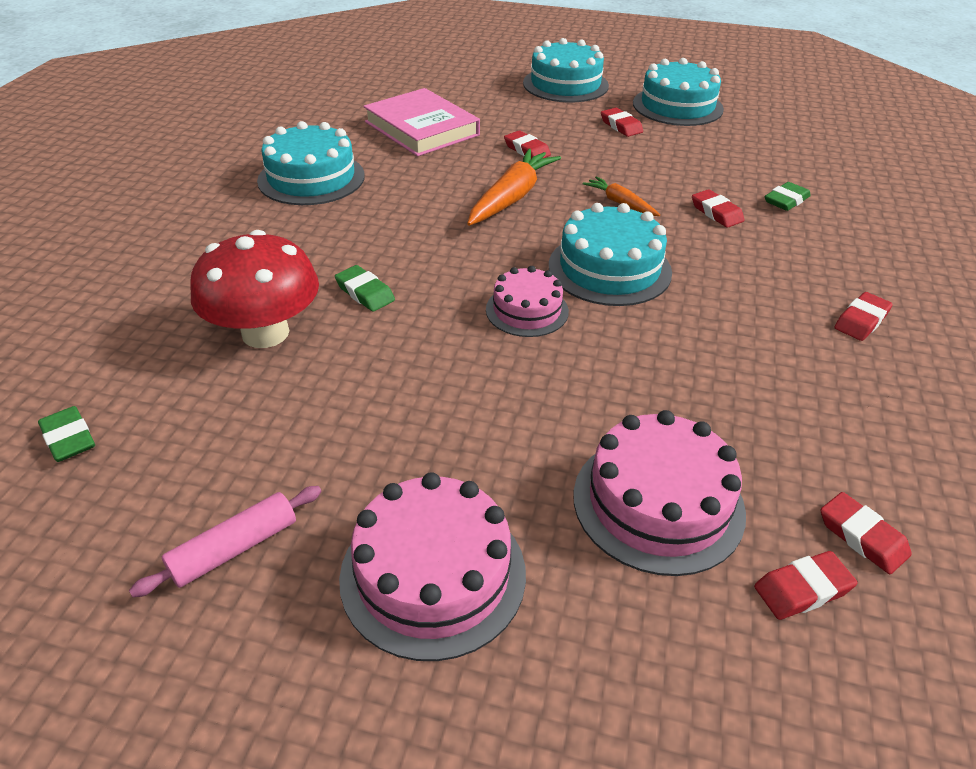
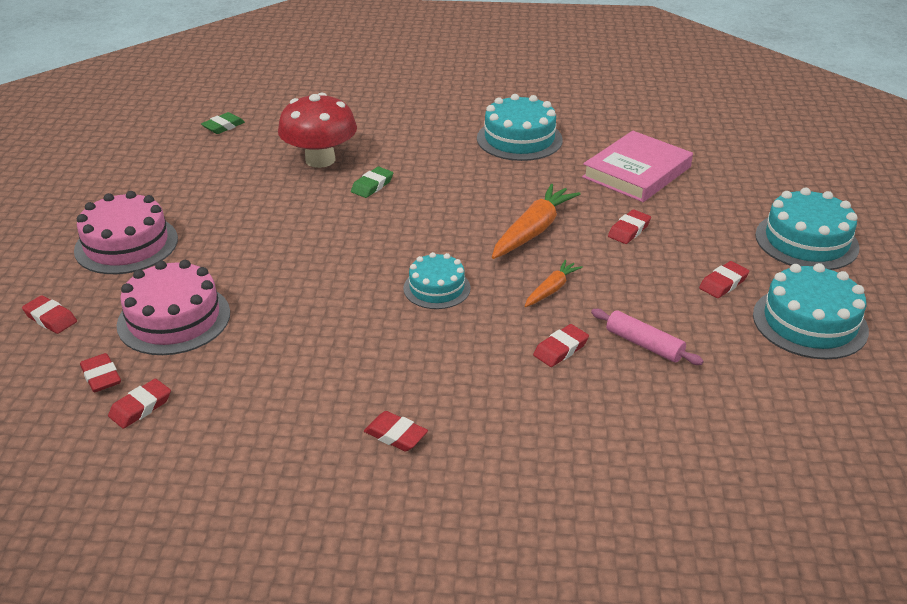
camera: 80 degrees right, 5 degrees down
pink rolling pin [129,486,322,597] -> pink rolling pin moved to [591,309,704,365]
orange carrot [467,148,561,226] -> orange carrot turned 75 degrees counterclockwise [492,184,581,259]
pink cake [486,266,569,337] -> none
turquoise cake [549,203,672,306] -> turquoise cake [403,252,471,309], size x0.63
green eraser [765,182,811,211] -> none
none -> red eraser [22,295,77,334]

